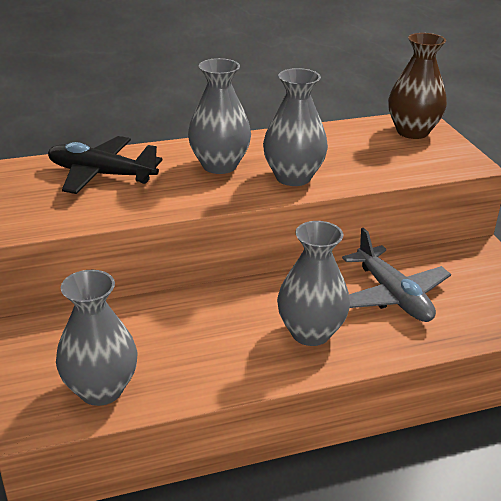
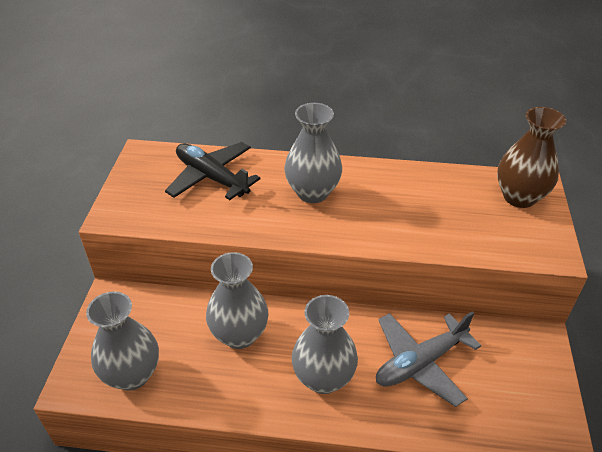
camera: 25 degrees right, 10 degrees up
grey vase [263,68,328,186] -> grey vase moved to [206,252,268,349]
grey plane [342,228,451,322] -> grey plane turned 60 degrees clockwise [376,312,481,407]

